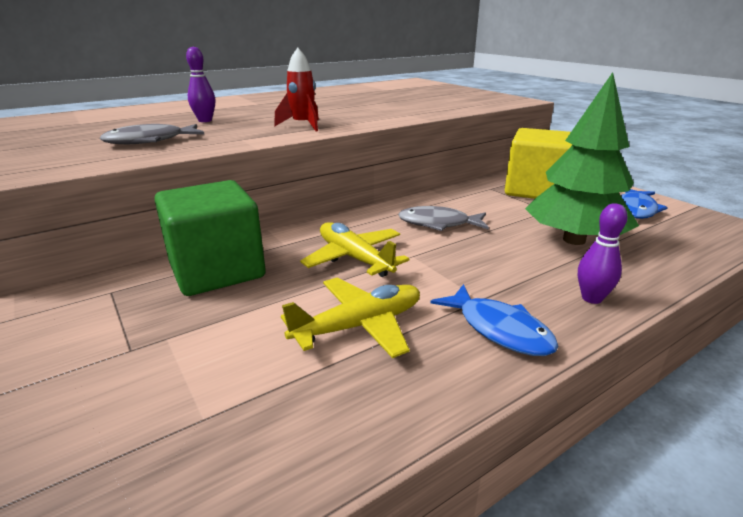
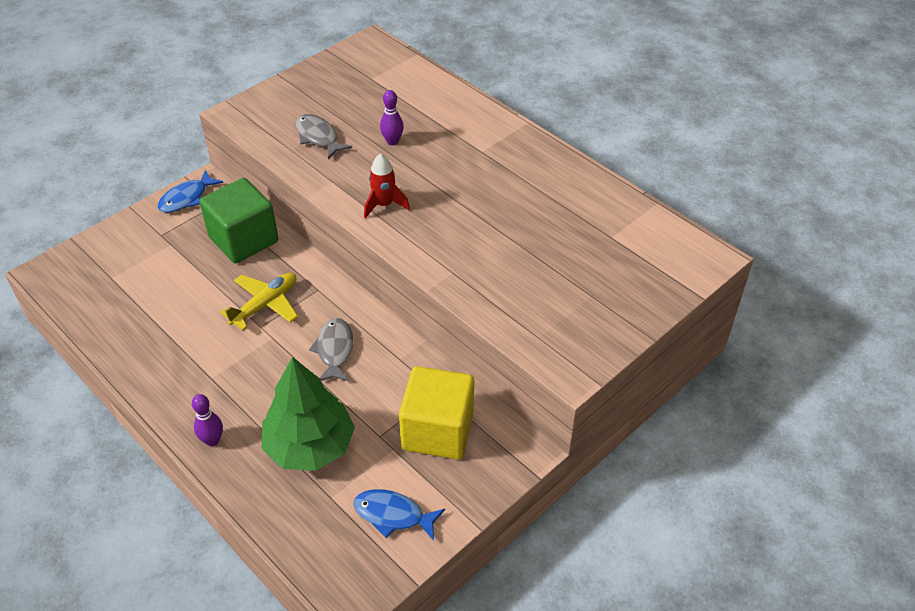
camera: 80 degrees right, 20 degrees up
yellow plane [281,277,420,358] -> none
blue fish [430,284,559,356] -> blue fish moved to [158,170,223,212]

